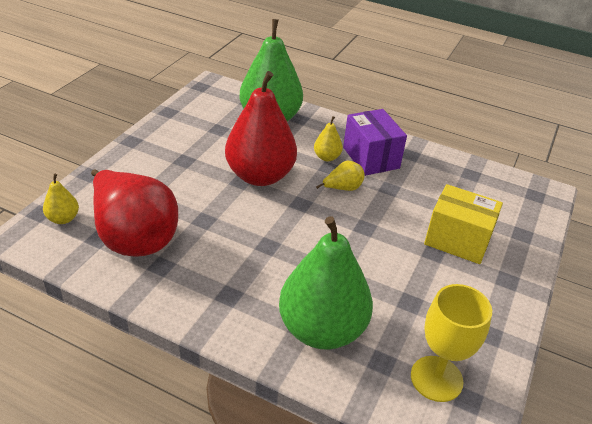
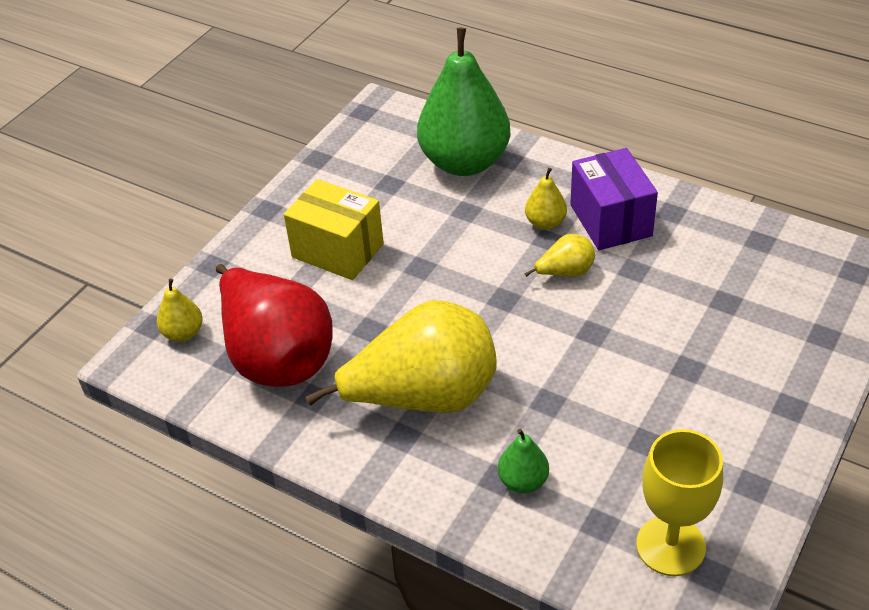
camera: 10 degrees right, 5 degrees up
red pear [225,71,297,186] -> none
green pear [279,216,373,350] -> green pear [498,429,549,493], size x0.43
yellow box [424,184,503,264] -> yellow box moved to [284,179,384,280]
none -> yellow pear [306,300,497,413]

